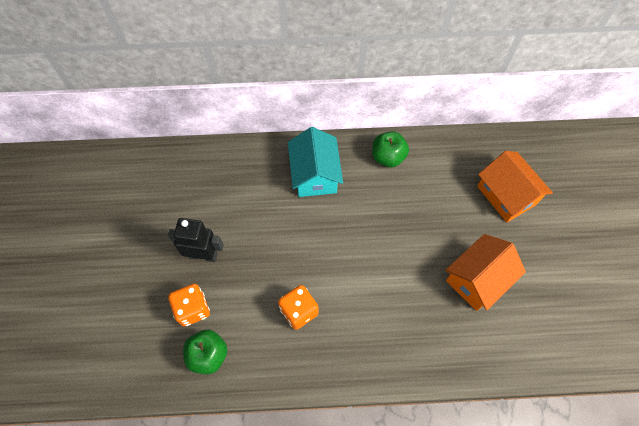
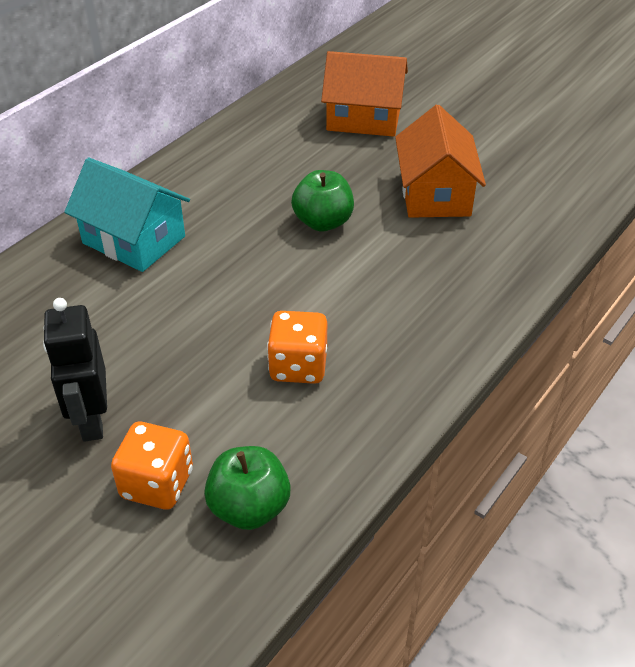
camera: 50 degrees left, 20 degrees down
black robot [168,218,224,262] -> black robot turned 60 degrees counterclockwise [43,298,107,442]
green apple [372,131,409,168] -> green apple moved to [291,170,354,232]

